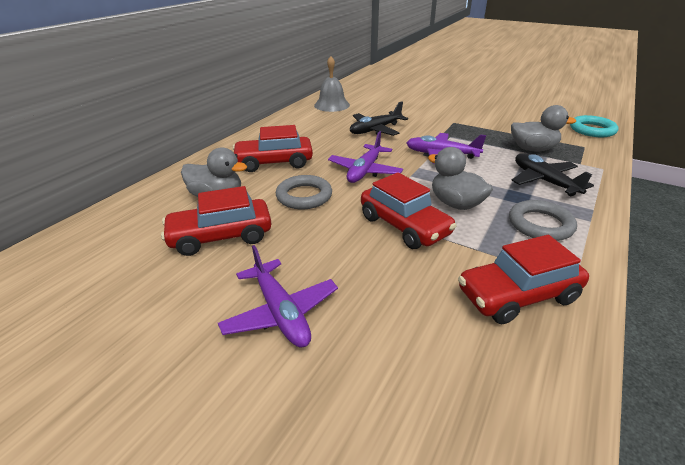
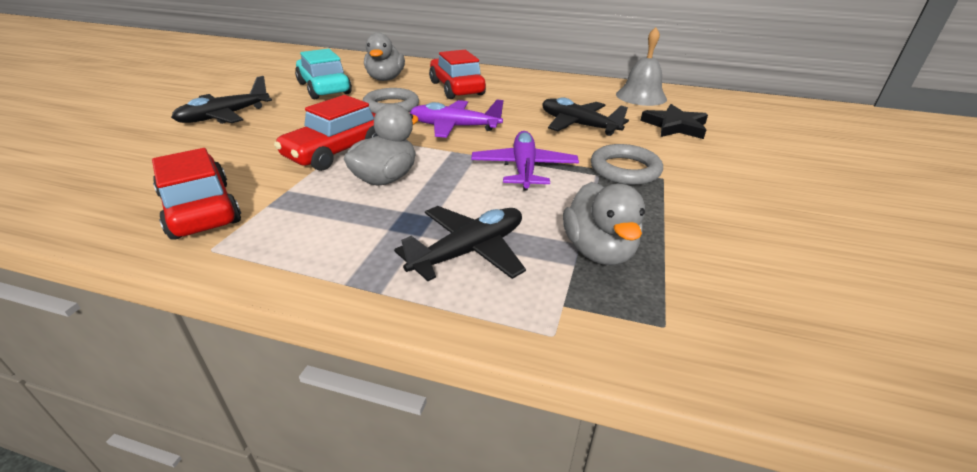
camera: 75 degrees right, 0 degrees up
red car [161,186,272,256] -> turquoise car [295,49,352,99]
purple plane [218,245,338,347] -> black plane [171,76,272,124]
grey ring [509,200,577,241] -> grey ring moved to [591,144,663,185]
turquoise ring [570,115,618,137] -> none
none -> black star [640,104,708,139]

